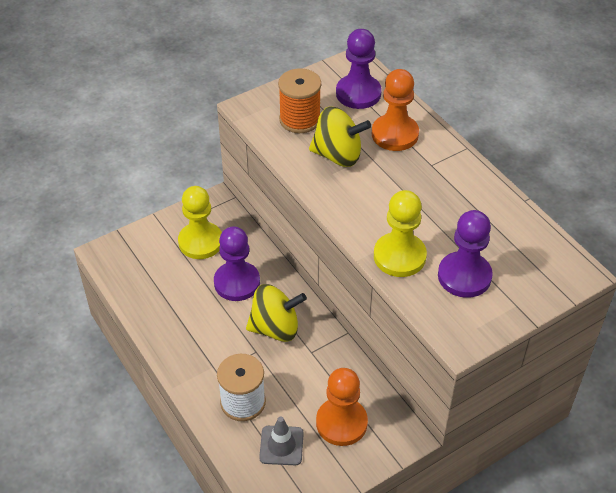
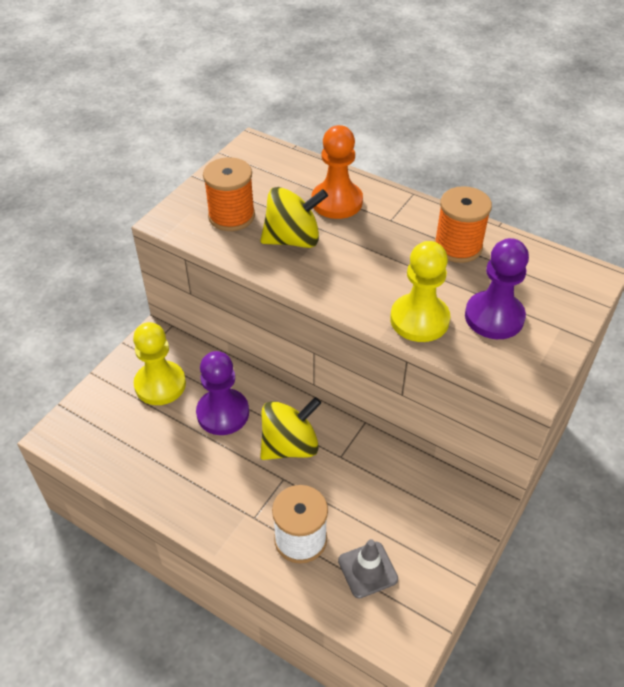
camera: 25 degrees left, 0 degrees up
orange pawn [316,368,368,446] -> none
purple pawn [336,29,382,109] -> none
none -> orange spool [434,186,492,263]

